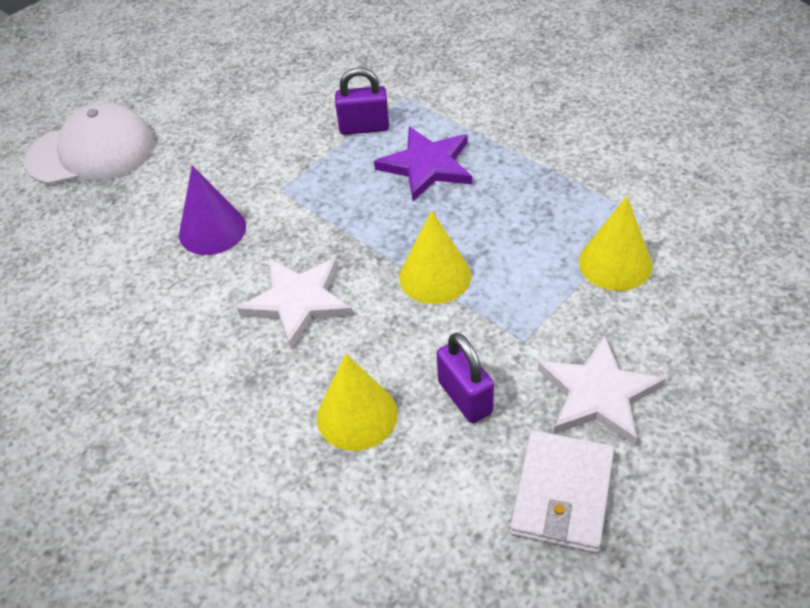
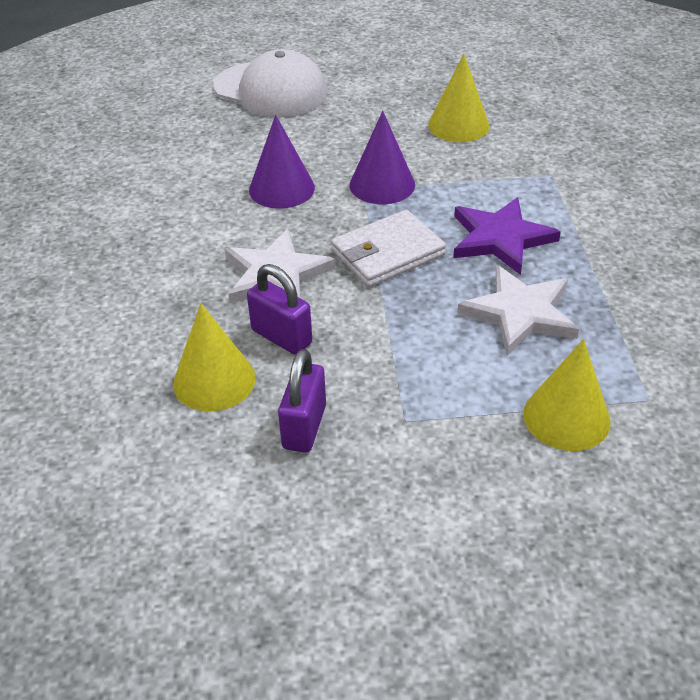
camera: 40 degrees right, 5 degrees down
purple padlock [335,67,389,135] -> purple padlock moved to [247,264,312,355]
yellow cone [399,211,471,304] -> yellow cone moved to [428,54,489,142]
white wallet [510,430,614,553] -> white wallet moved to [331,210,446,287]
white star [538,335,666,446] -> white star moved to [457,265,579,355]
none -> purple cone [350,111,415,204]

